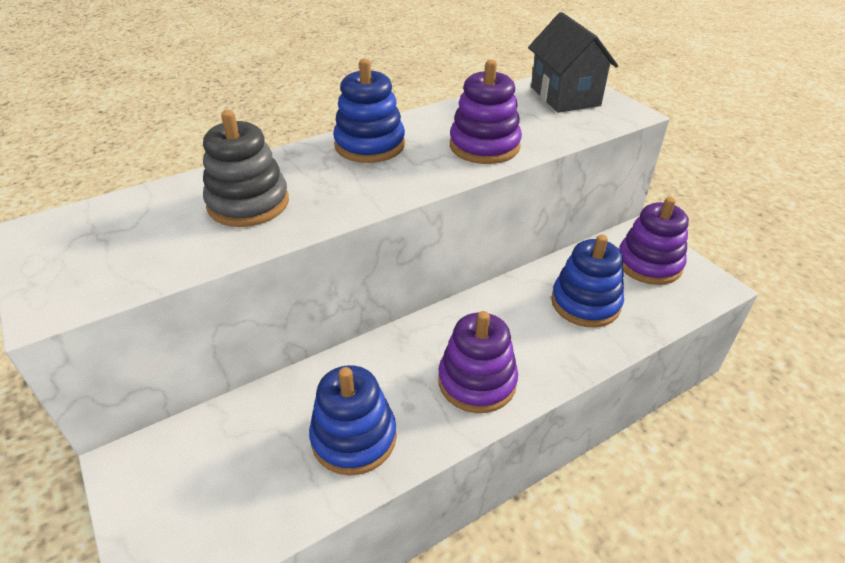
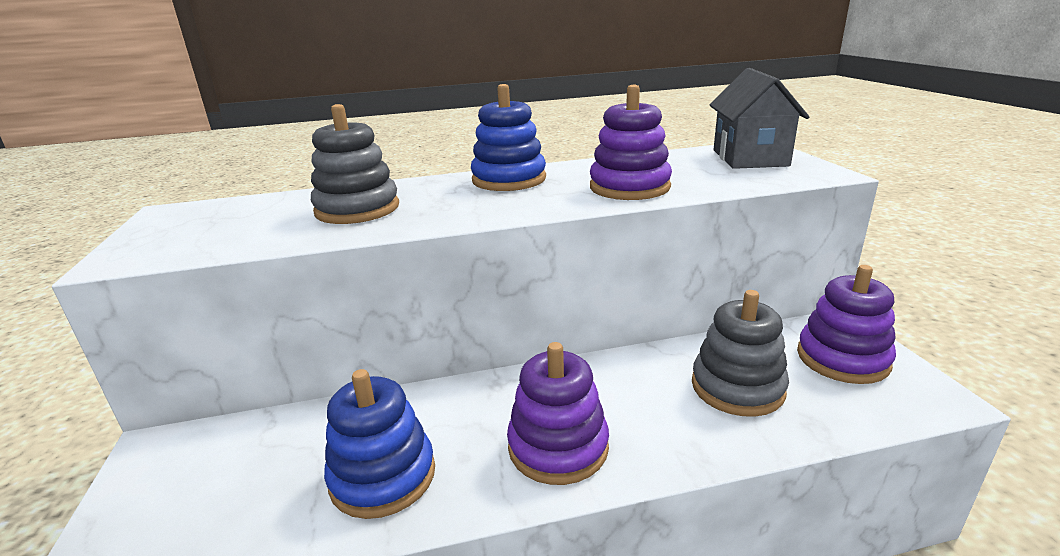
camera: 20 degrees right, 15 degrees down
blue stacking toy [551,235,624,327] -> grey stacking toy [692,290,789,417]

